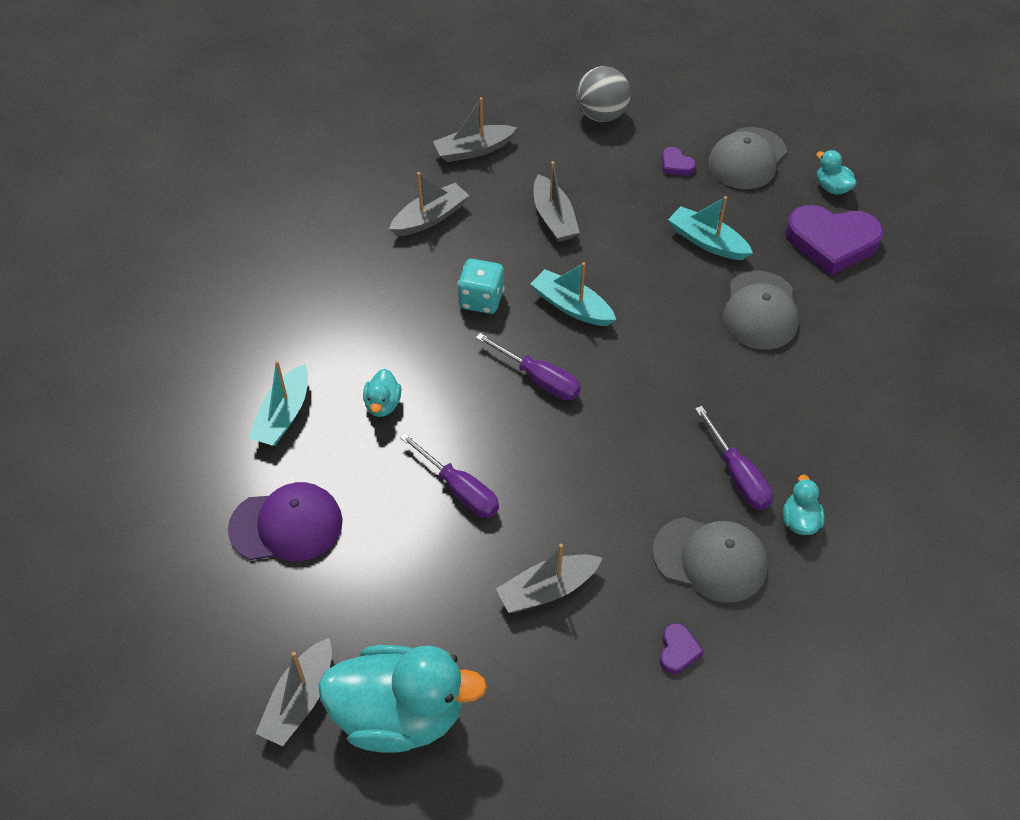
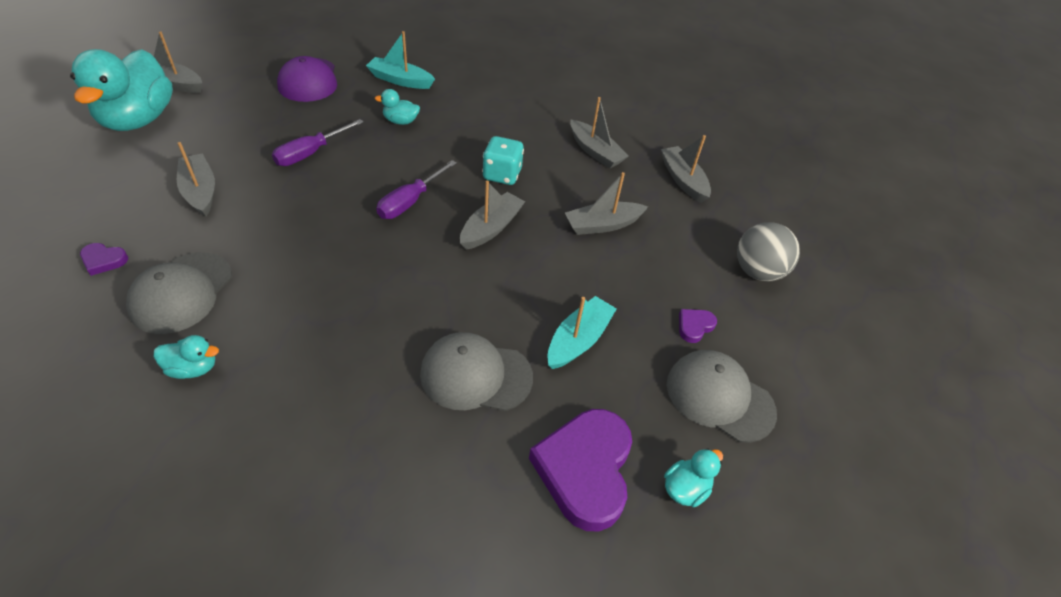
camera: 85 degrees right, 5 degrees down
turquoise boat [531,262,616,326] -> grey boat [460,181,525,250]
purple screwdriver [695,406,773,510] -> none

